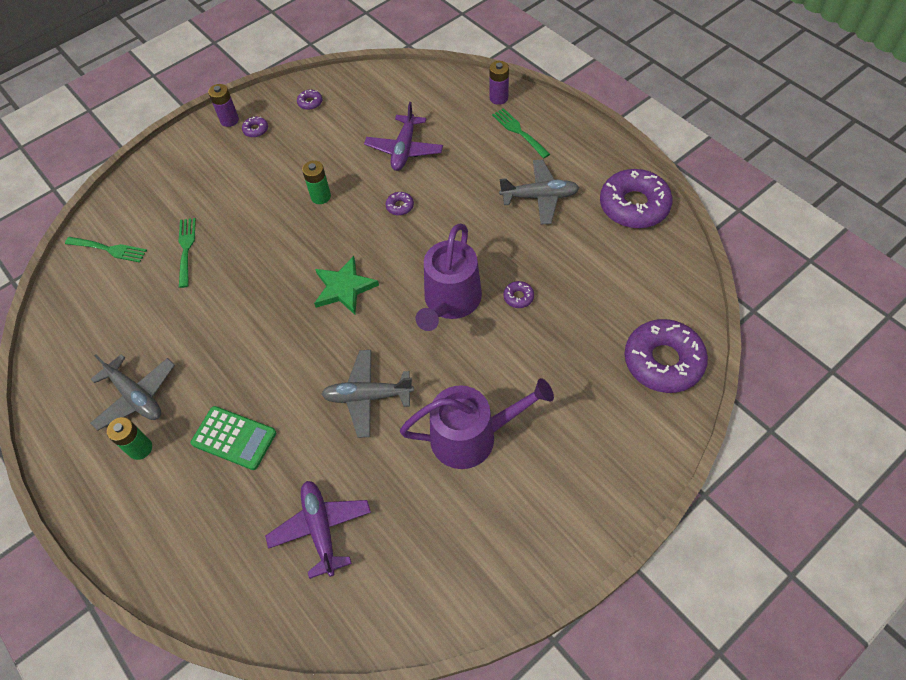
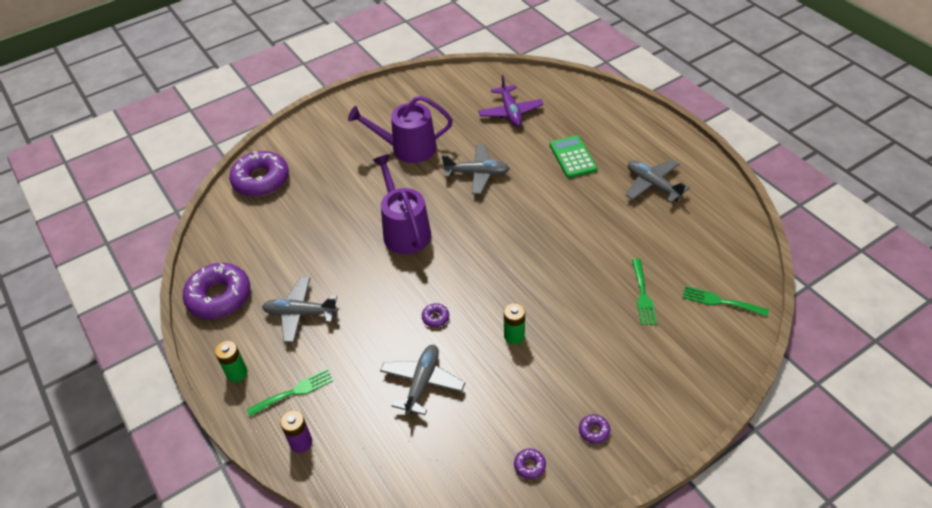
camera: 175 degrees left, 10 degrees down
green battery [107,417,152,460] -> green battery moved to [215,341,248,382]
green calculator [191,406,276,470] -> green calculator turned 45 degrees clockwise [549,135,597,178]
purple battery [208,84,239,127] -> none
green star [314,256,379,315] -> none
purple plane [364,102,443,171] -> grey plane [380,345,465,415]
purple watering can [416,223,482,331] -> purple watering can turned 45 degrees counterclockwise [373,154,431,254]
green fork [492,108,550,158] -> green fork turned 90 degrees counterclockwise [246,369,333,417]
purple donut [503,281,534,308] -> none

